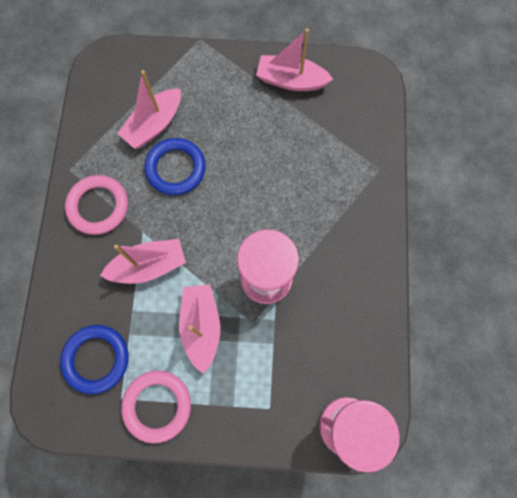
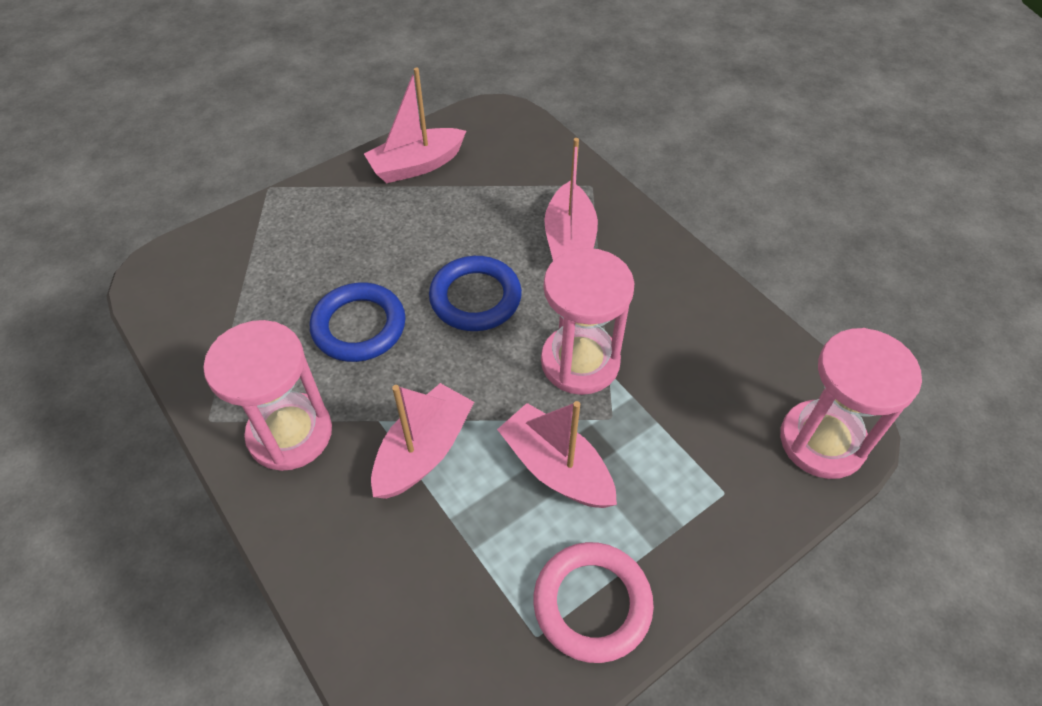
camera: 40 degrees left, 20 degrees down
blue ring [60,325,129,394] -> blue ring moved to [429,256,522,331]
pink ring [65,175,128,235] -> pink hourglass [203,320,332,471]
pink boat [117,70,181,149] -> pink boat moved to [544,138,598,261]

